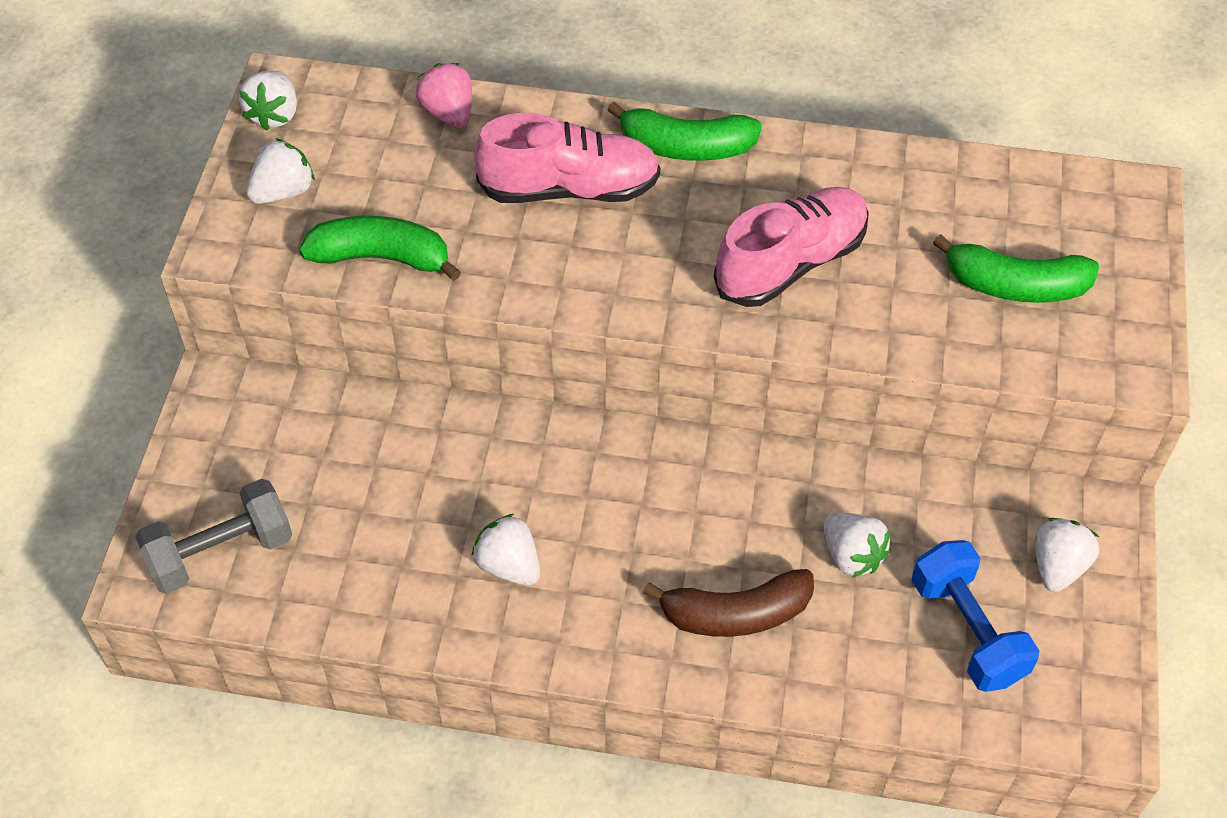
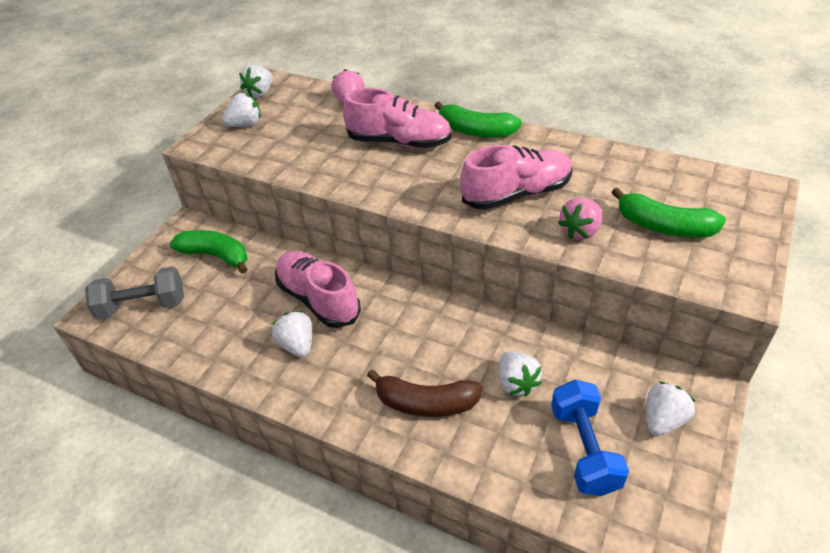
camera: 20 degrees right, 10 degrees down
green banana [299,216,461,281] -> green banana moved to [170,230,248,274]
none -> pink shoe [275,251,361,328]
none -> pink strawberry [558,198,602,240]

